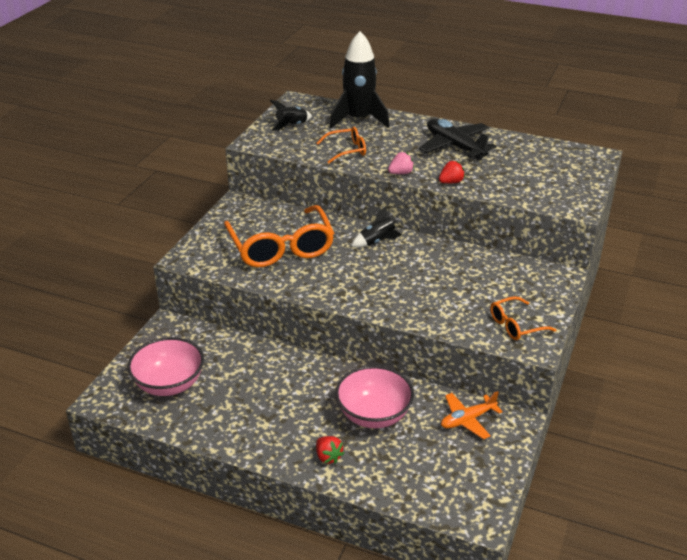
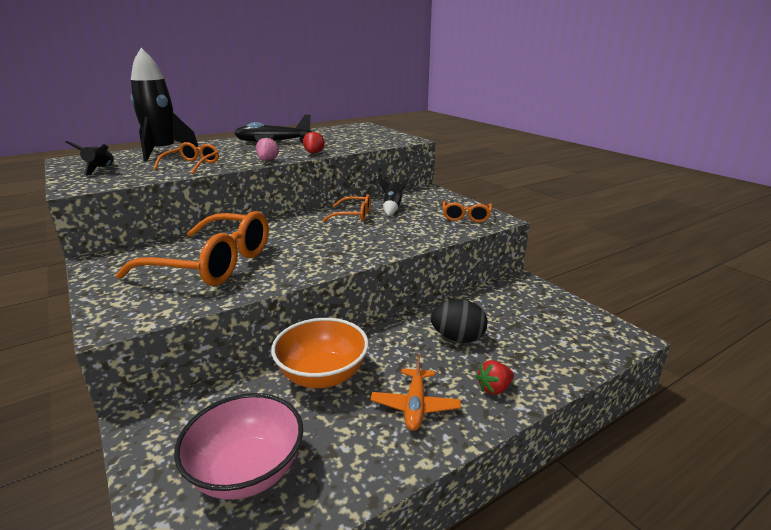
camera: 55 degrees left, 10 degrees down
red strawberry [316,436,344,464] -> red strawberry turned 150 degrees clockwise [476,360,514,395]
pink bowl [335,366,414,428] -> black egg [430,300,488,343]
black rocket [351,207,402,248] -> black rocket moved to [380,176,411,216]
orange plane [441,391,503,439] -> orange plane moved to [370,354,461,431]
none -> orange bowl [271,318,369,388]
none -> orange glasses [322,194,371,222]

